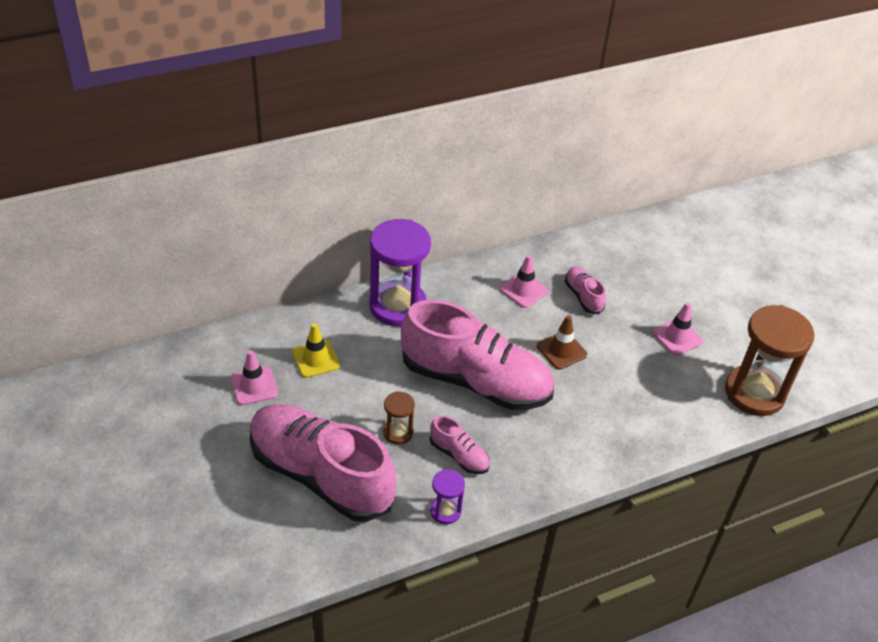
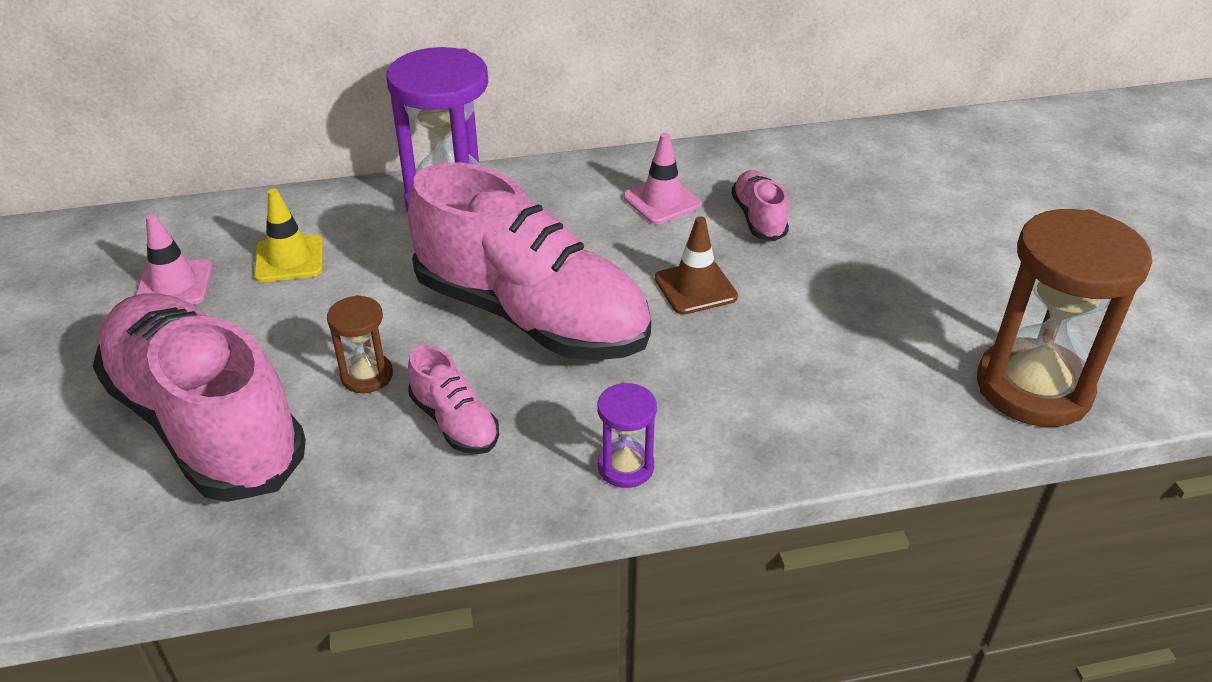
camera: 15 degrees right, 5 degrees down
purple hourglass [430,469,465,524] -> purple hourglass moved to [597,383,657,488]
pink traffic cone [653,302,703,356] -> none

